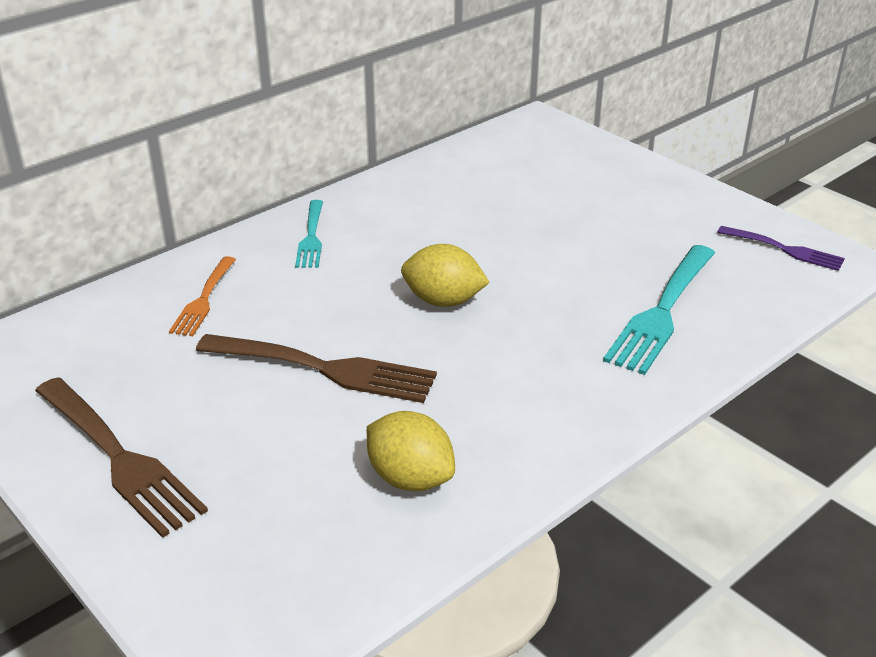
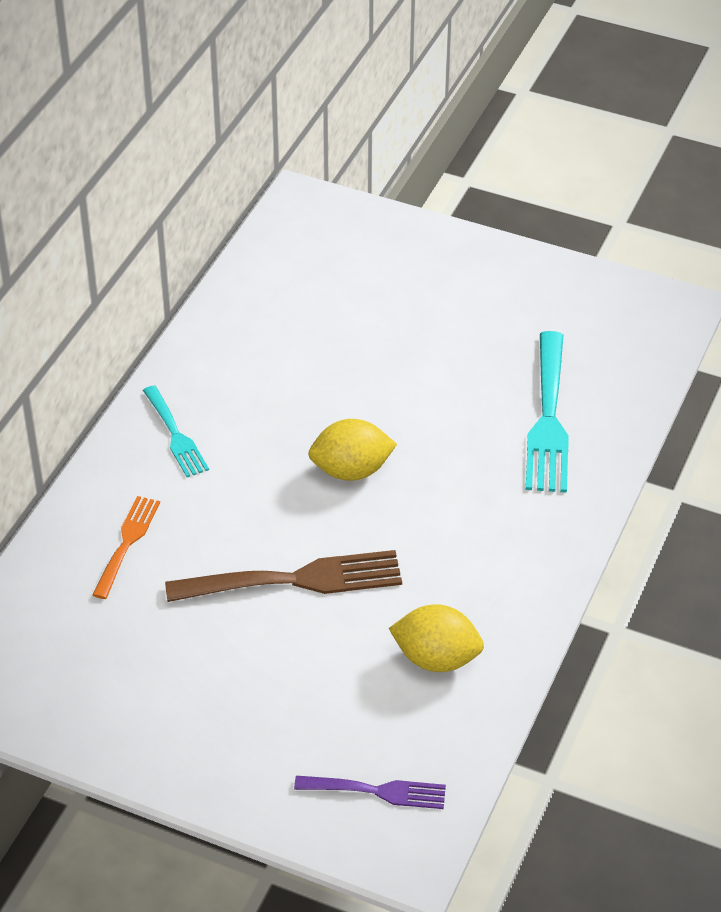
camera: 25 degrees left, 10 degrees up
brown fork [35,377,208,538] -> none
orange fork [169,256,236,336] -> orange fork turned 150 degrees counterclockwise [92,496,160,599]
purple fork [717,226,845,271] -> purple fork moved to [294,776,446,809]

